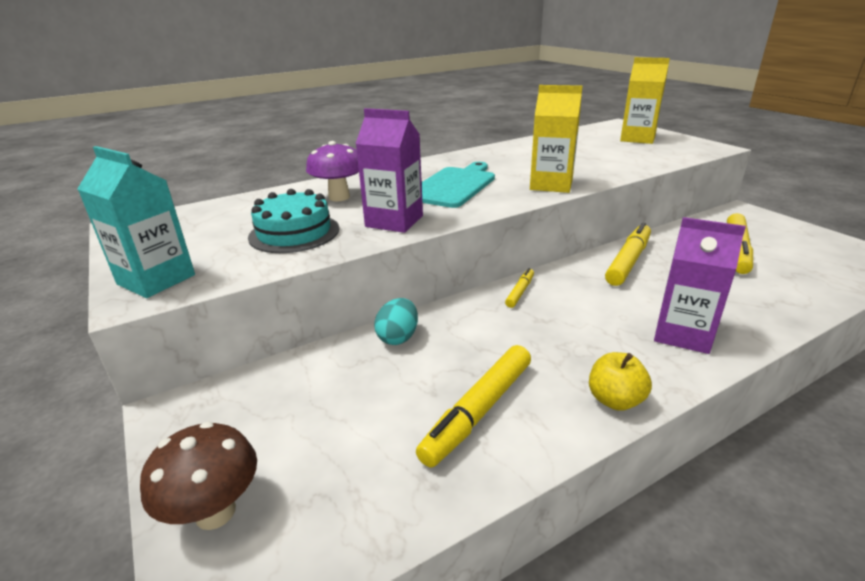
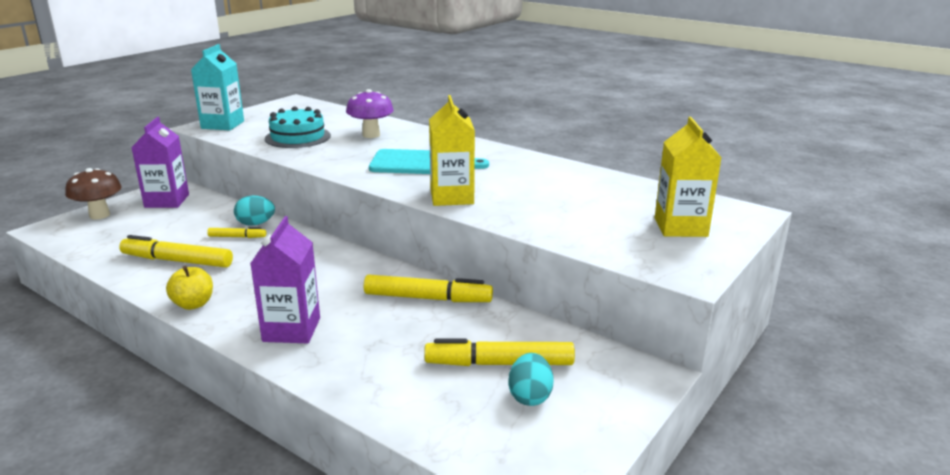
camera: 65 degrees right, 5 degrees down
purple carton [355,108,423,233] -> purple carton moved to [131,117,189,208]
yellow marker [505,268,534,308] -> yellow marker moved to [207,227,266,238]
none -> turquoise egg [508,353,554,406]

